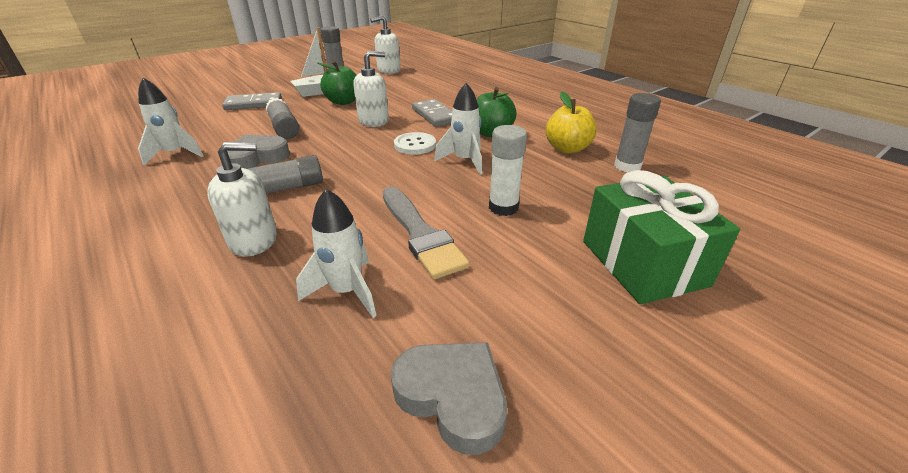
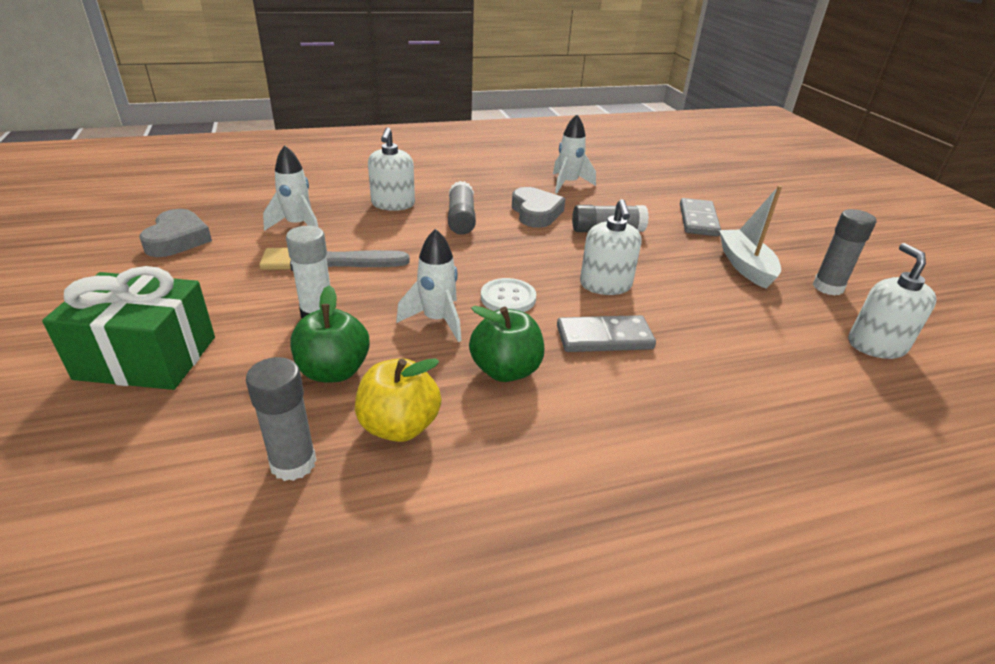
camera: 110 degrees right, 0 degrees up
green apple [318,61,356,105] -> green apple moved to [291,285,370,382]
grey heart [391,342,507,455] -> grey heart turned 60 degrees counterclockwise [139,209,212,257]

